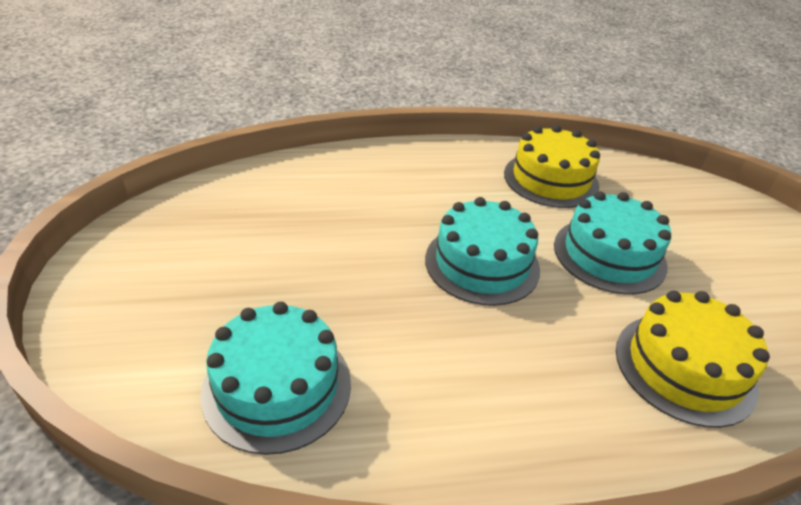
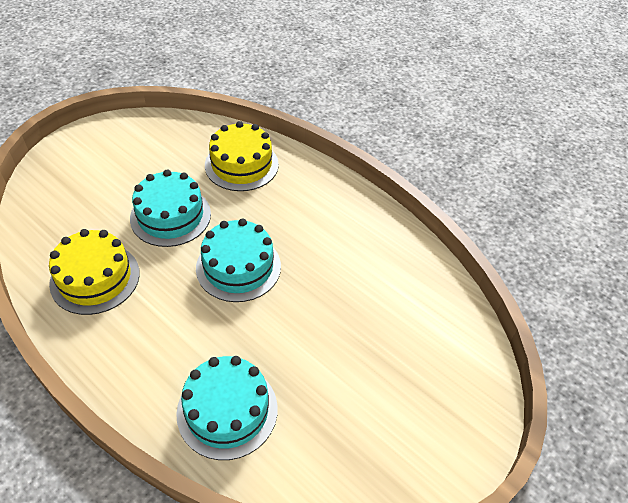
camera: 130 degrees left, 10 degrees up
turquoise cake [201,302,351,455] -> turquoise cake moved to [176,356,278,460]

